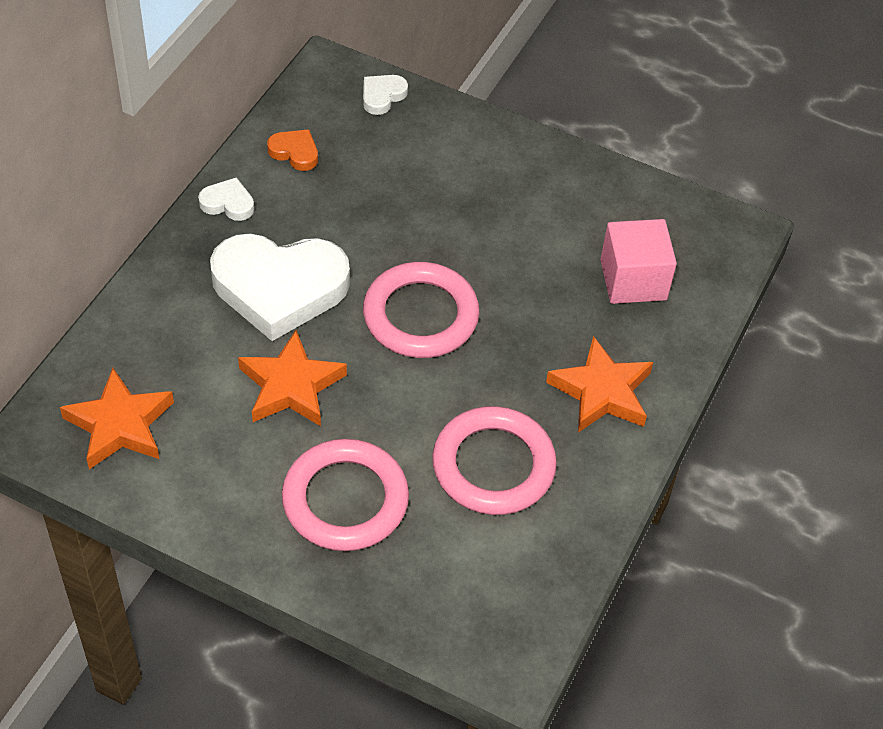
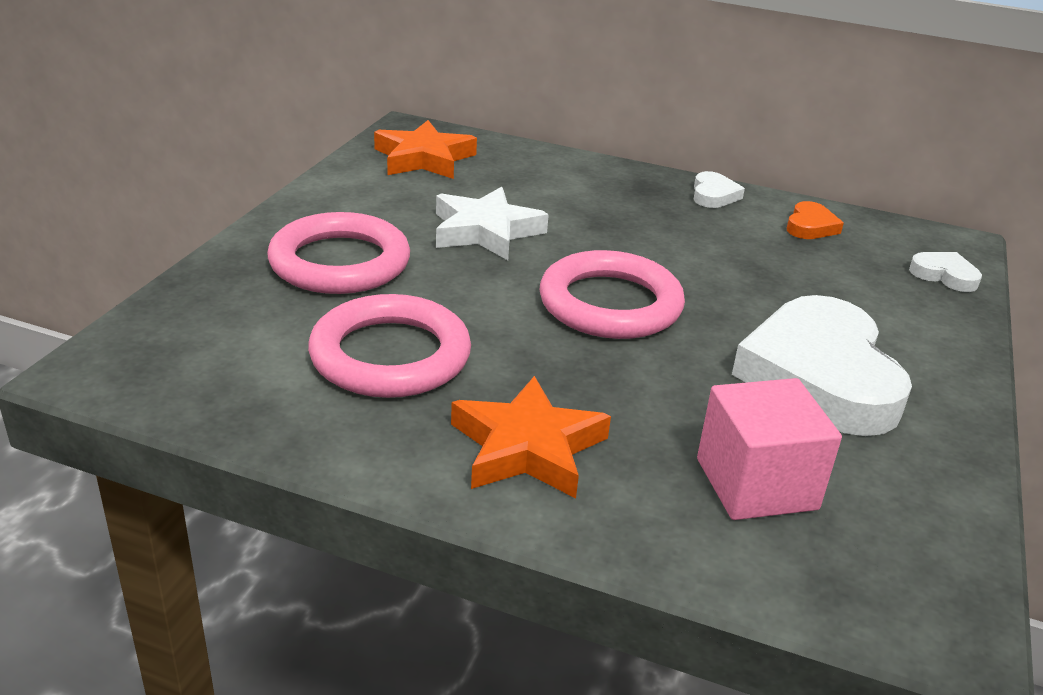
camera: 85 degrees right, 20 degrees down
white heart [210,233,350,341] -> white heart moved to [732,295,912,436]
orange star [238,330,347,426] -> white star [436,187,549,260]

